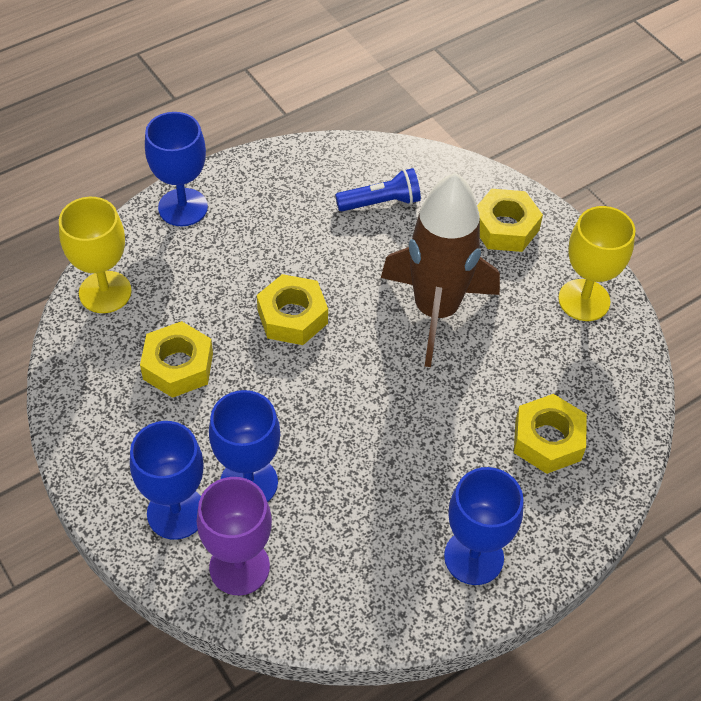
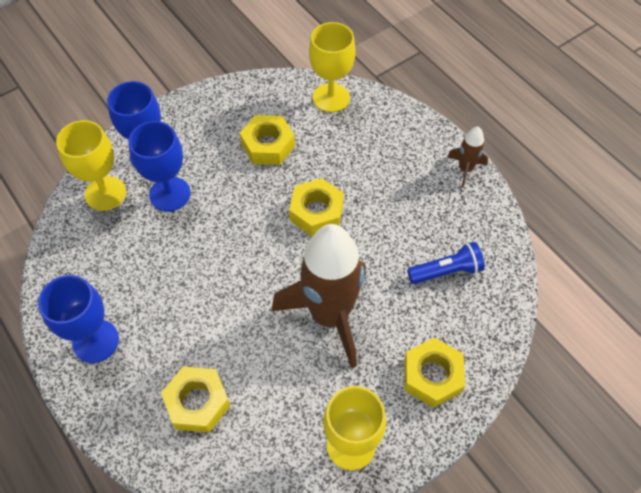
camera: 90 degrees right, 5 degrees up
blue goblet [145,112,208,226] -> none
purple goblet [197,477,272,595] -> yellow goblet [56,120,126,211]
blue flashlight [335,168,421,212] -> blue flashlight turned 90 degrees counterclockwise [407,242,485,284]
none -> brown rocket [447,127,488,188]

